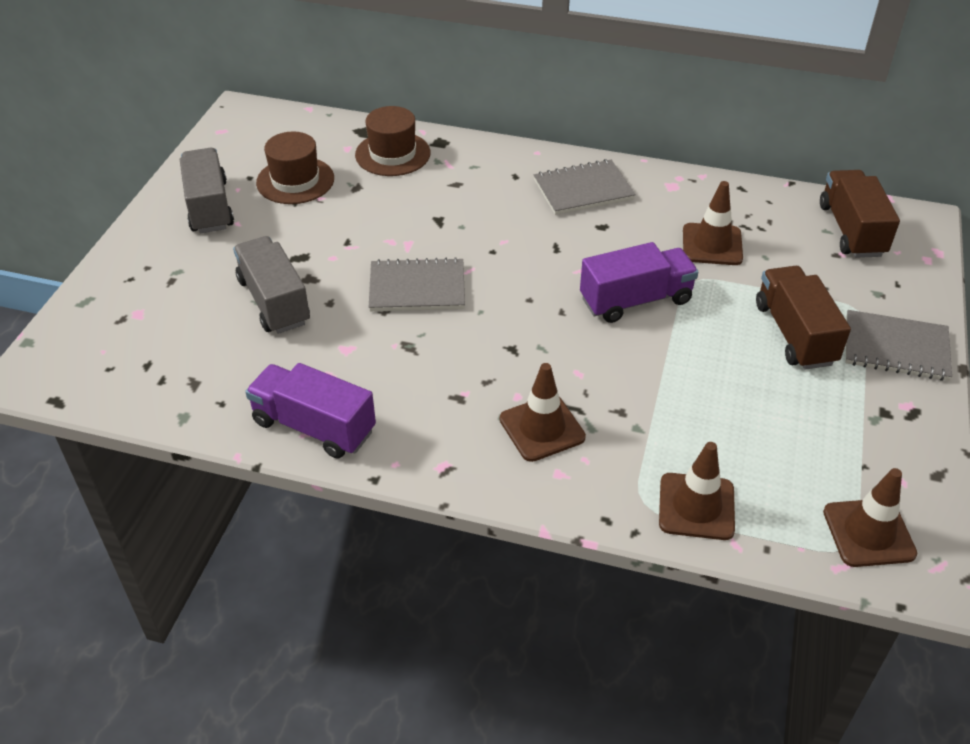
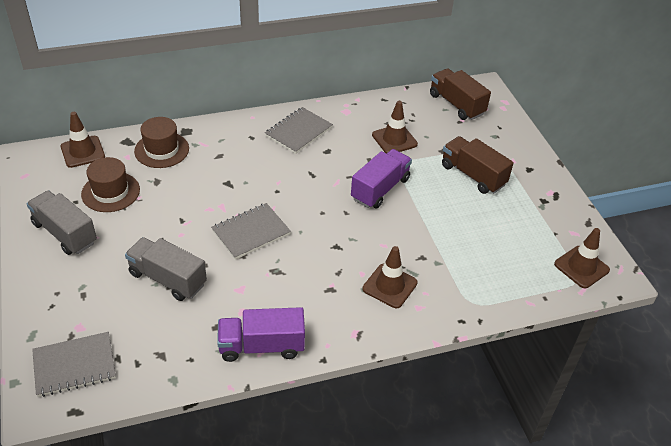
camera: 35 degrees left, 0 degrees up
brown traffic cone [659,442,735,540] -> brown traffic cone moved to [61,112,105,168]
grey notebook [846,310,952,381] -> grey notebook moved to [32,332,116,397]

